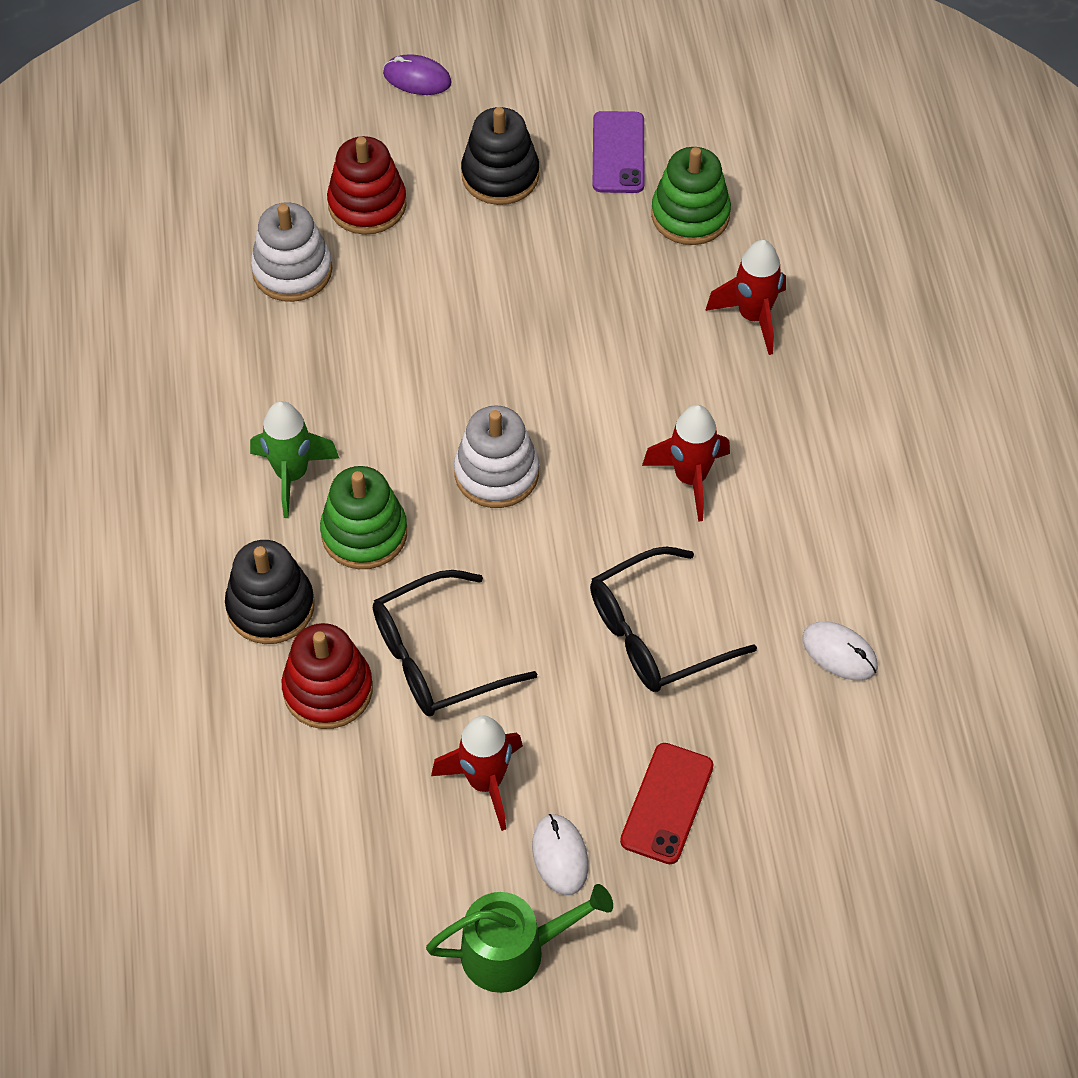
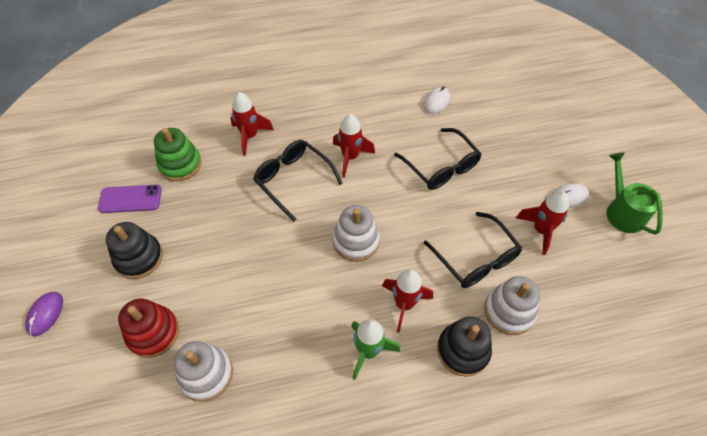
camera: 95 degrees left, 0 degrees up
red stacking toy [282,623,373,729] -> white stacking toy [484,276,540,335]
green stacking toy [320,466,407,569] -> red rocket [382,269,433,333]
red phone [620,743,714,864] -> none
none -> black glasses [253,140,343,222]

